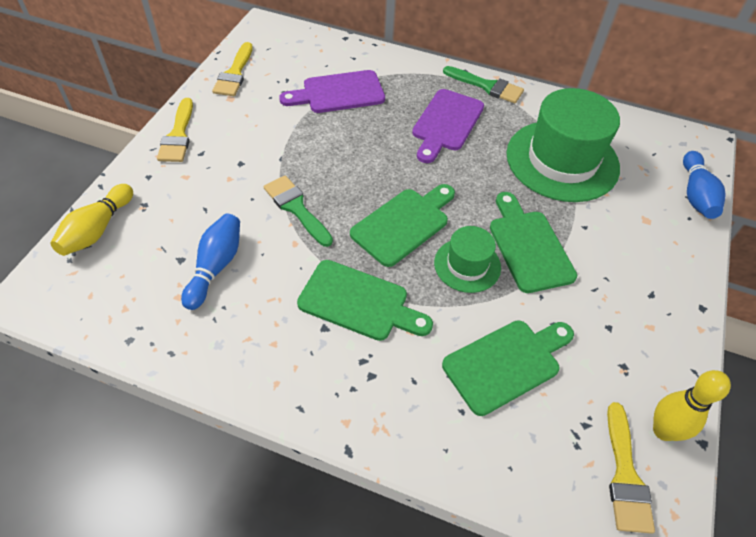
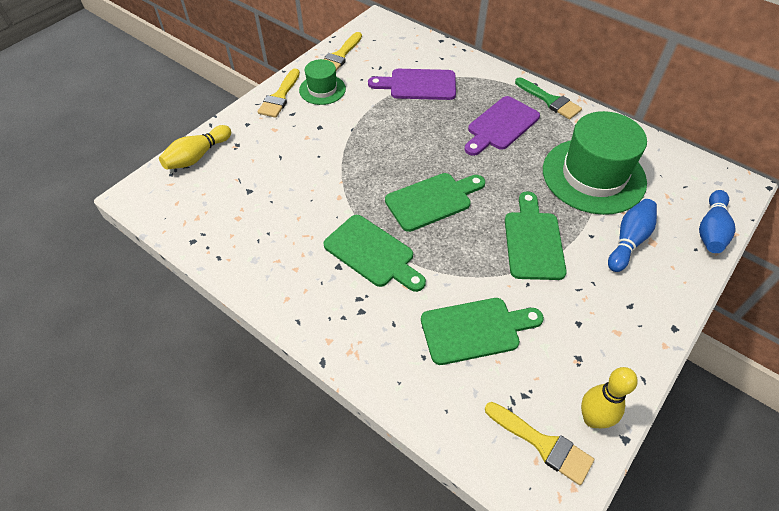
camera: 20 degrees right, 0 degrees up
blue bowling pin [181,213,240,310] -> blue bowling pin moved to [608,199,657,272]
green brush [264,175,333,247] -> none
green hat [434,226,501,293] -> green hat moved to [299,59,346,105]
yellow brush [607,402,655,534] -> yellow brush turned 75 degrees counterclockwise [485,402,594,485]

